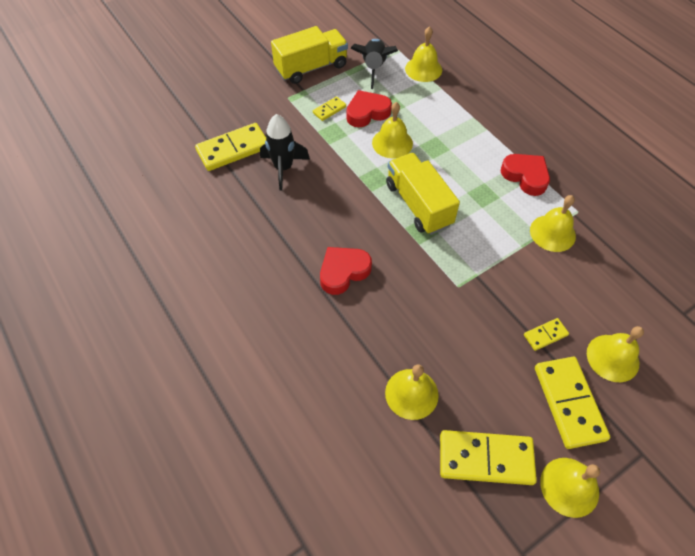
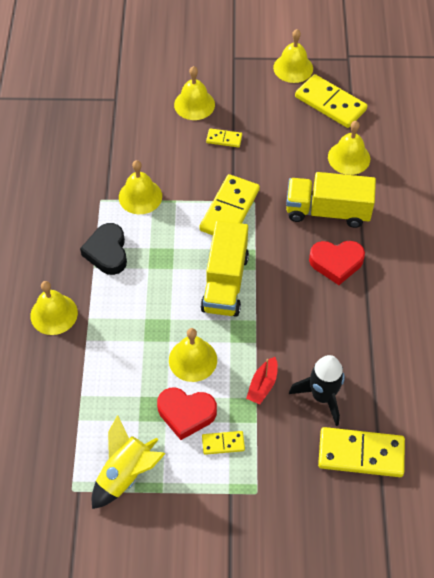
camera: 145 degrees left, 0 degrees up
yellow truck [271,26,348,84] -> yellow truck moved to [286,172,376,228]
black rocket [350,39,398,89] -> yellow rocket [92,415,166,509]
yellow bell [405,26,442,82] -> yellow bell moved to [30,281,78,335]
red heart [501,154,550,196] -> black heart [80,223,127,275]
yellow domino [535,357,610,449] -> yellow domino moved to [199,174,260,235]
none -> red boat [246,357,278,404]

